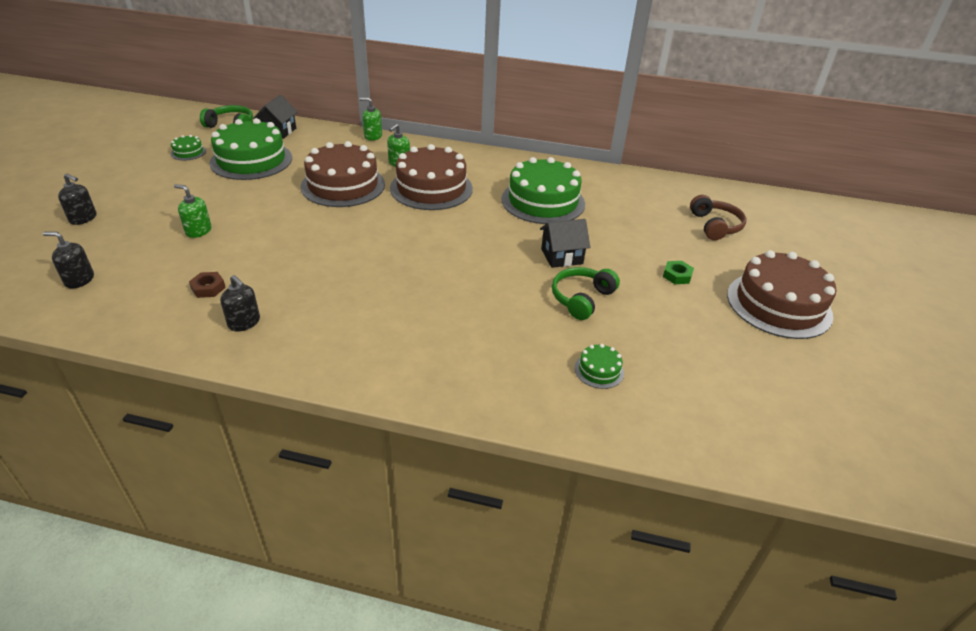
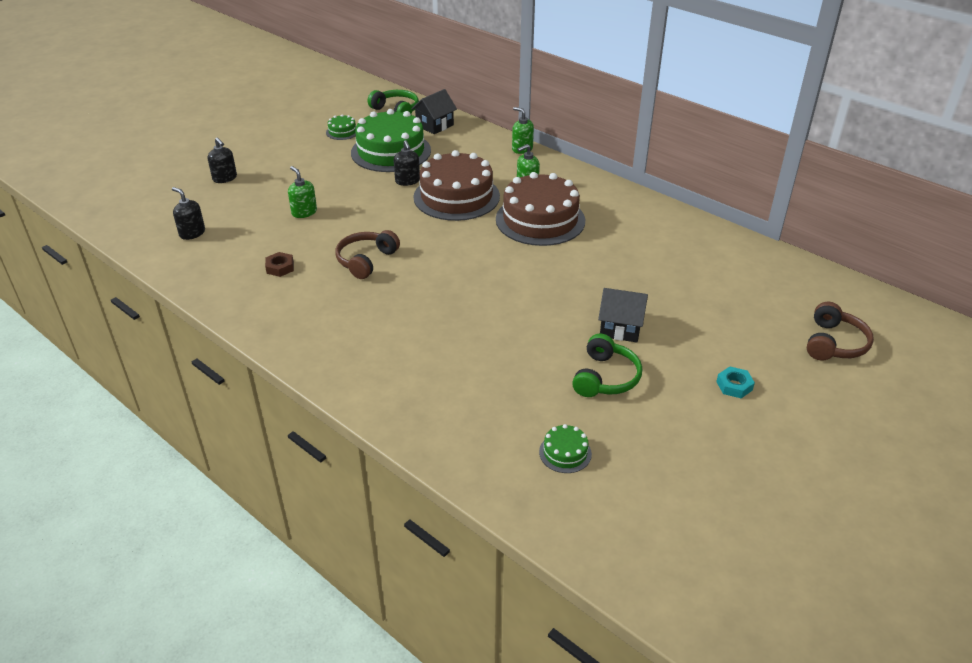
camera: 30 degrees right, 0 degrees up
black soap dispenser [220,275,260,332] -> black soap dispenser moved to [394,140,420,186]
green cake [502,157,585,224] -> none
green headphones [552,267,620,320] -> green headphones turned 135 degrees clockwise [572,333,642,397]
green nut [663,261,694,284] -> turquoise nut [716,366,755,398]
brown cake [727,250,836,339] -> none
none -> brown headphones [335,230,400,279]

